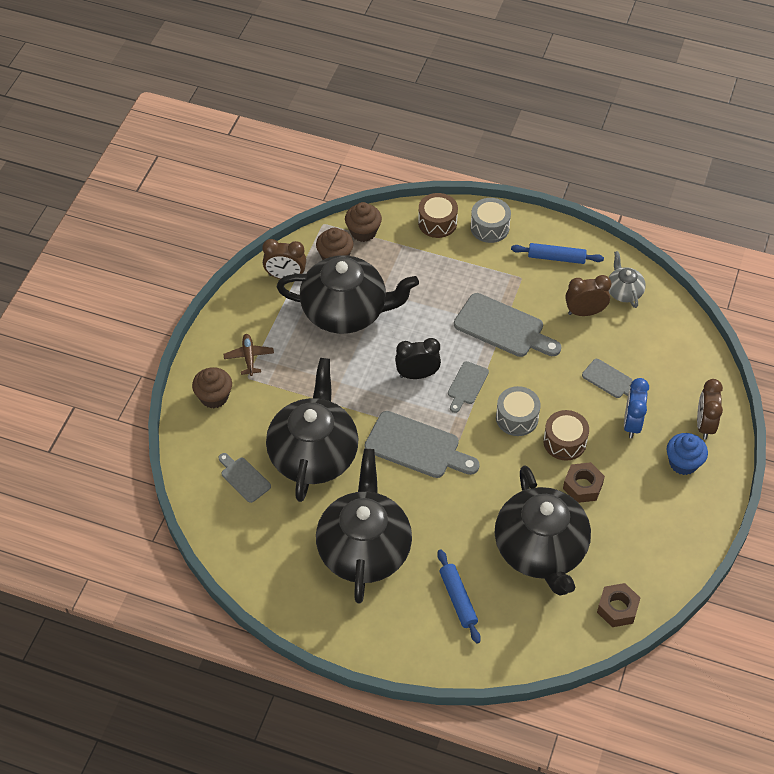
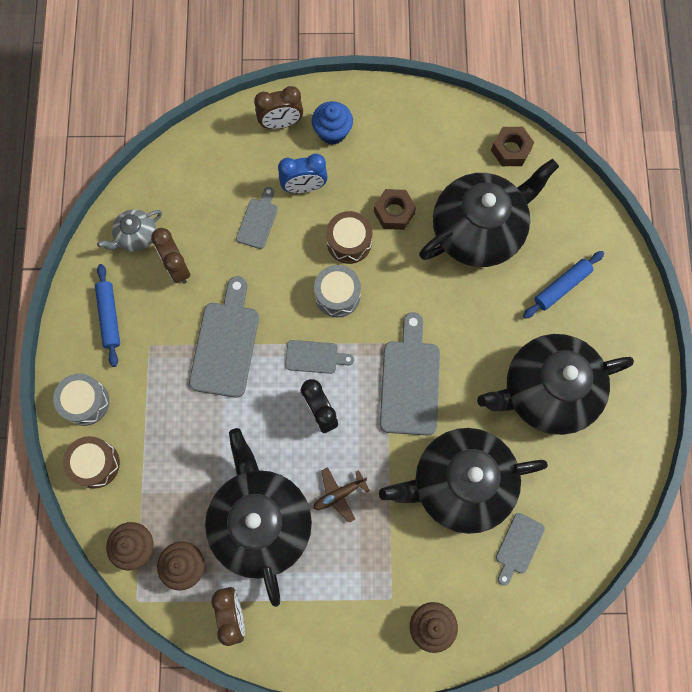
camera: 110 degrees left, 20 degrees up
brown plane [224,334,274,376] -> brown plane moved to [314,467,370,523]

